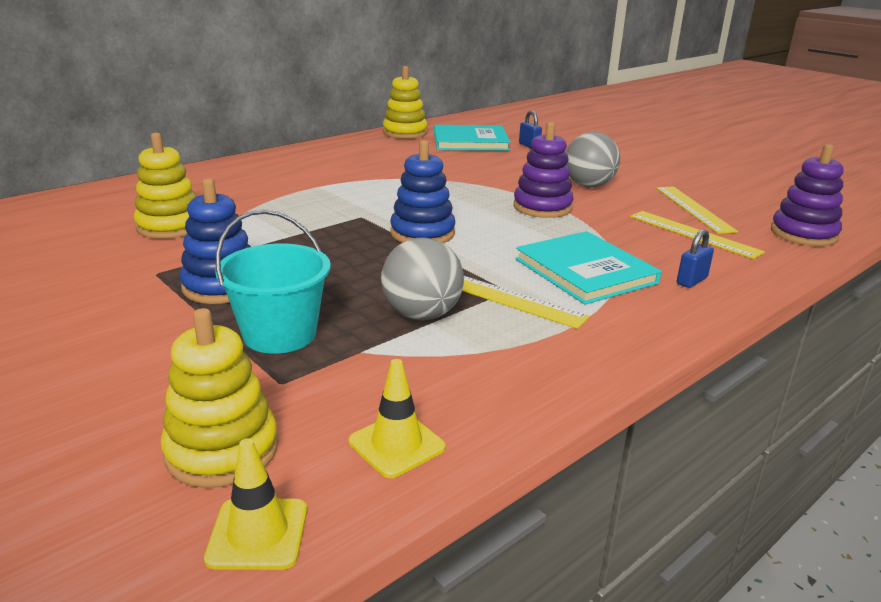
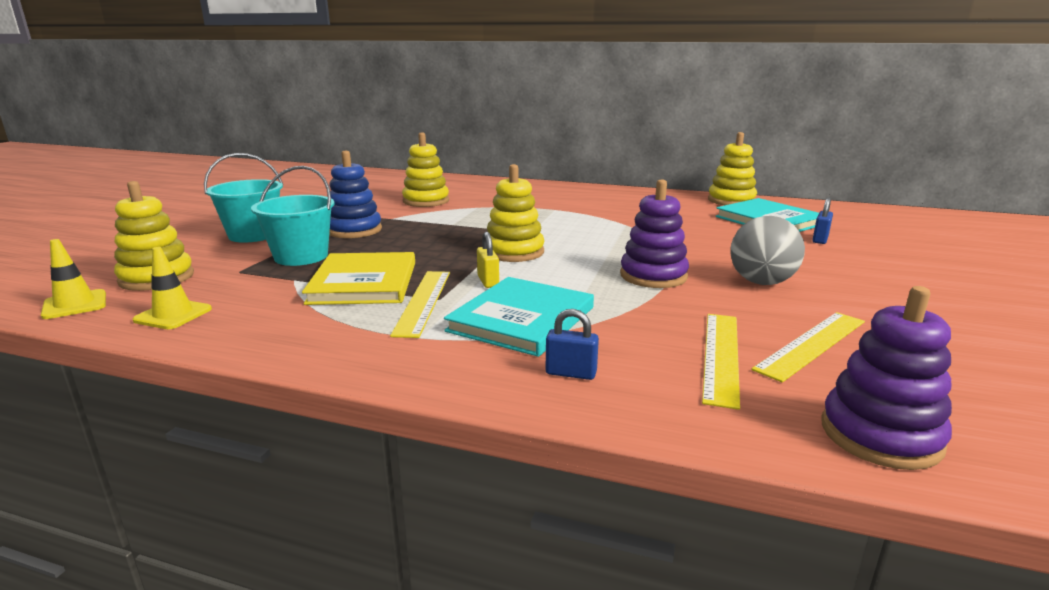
camera: 60 degrees right, 5 degrees down
grey ball [381,237,464,320] -> yellow book [302,252,415,305]
blue stacking toy [390,140,455,243] -> yellow stacking toy [487,164,544,262]
none -> turquoise bucket [204,153,283,243]
none -> yellow padlock [477,232,499,288]

